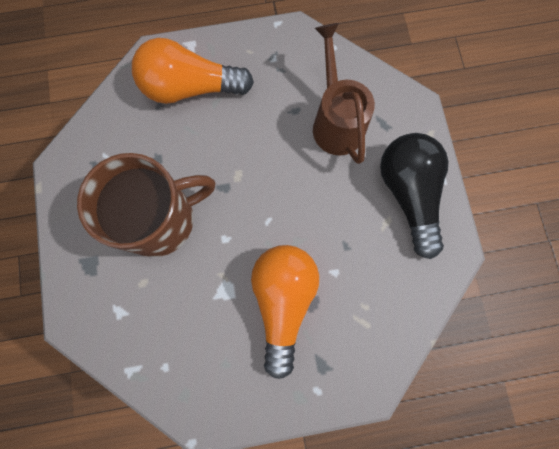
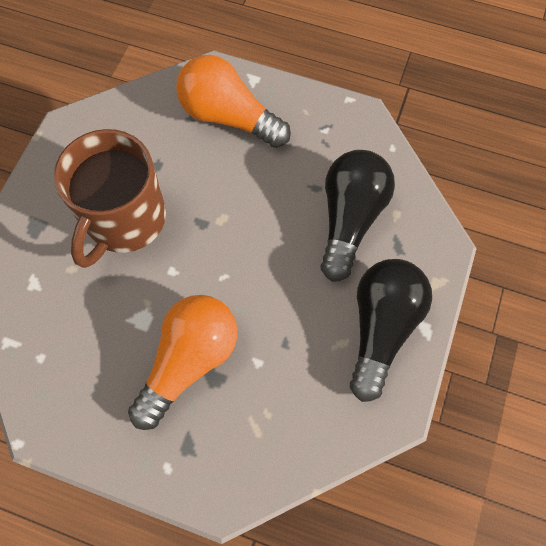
camera: 30 degrees right, 10 degrees down
brown mug [77,153,215,257] -> brown mug turned 105 degrees clockwise [54,129,166,268]
brown watering can [313,23,375,164] -> black light bulb [320,150,395,282]

